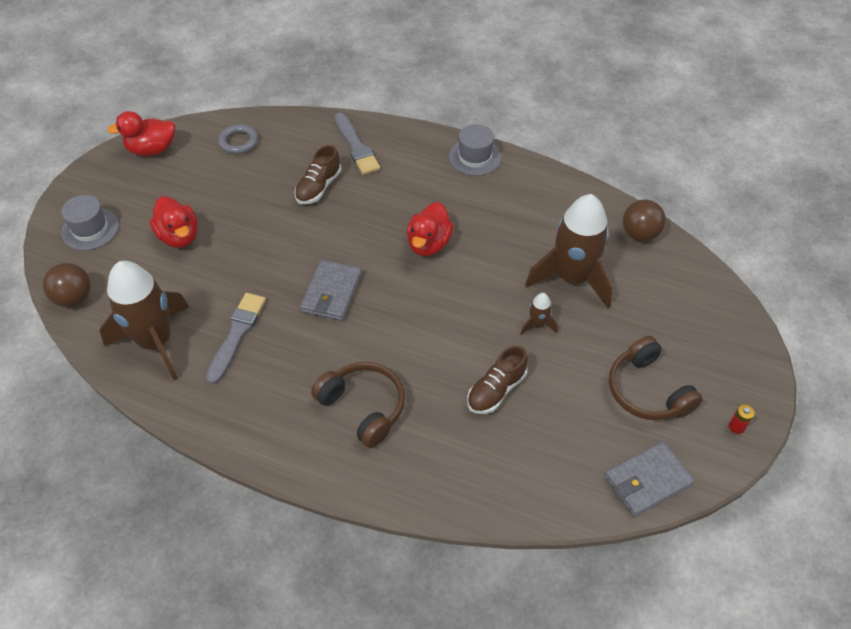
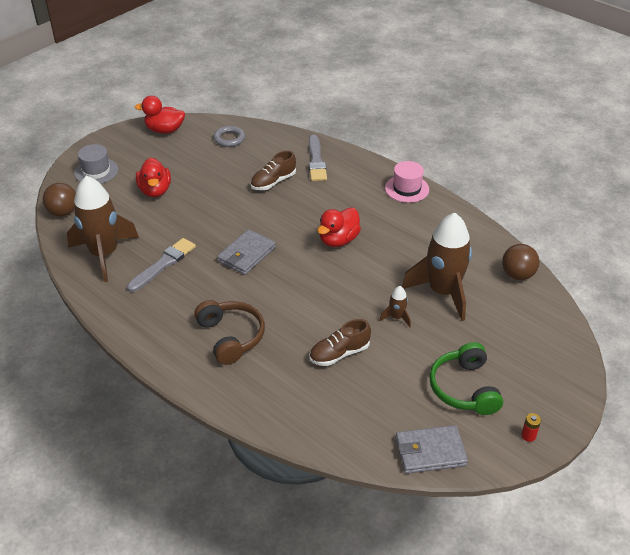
camera: 20 degrees right, 10 degrees down
grey hat [449,124,501,176] -> pink hat [385,161,429,203]
brown headphones [609,336,703,420] -> green headphones [429,342,503,415]

